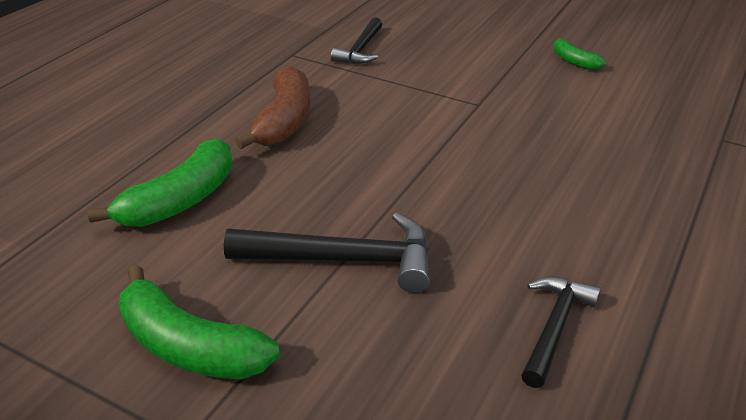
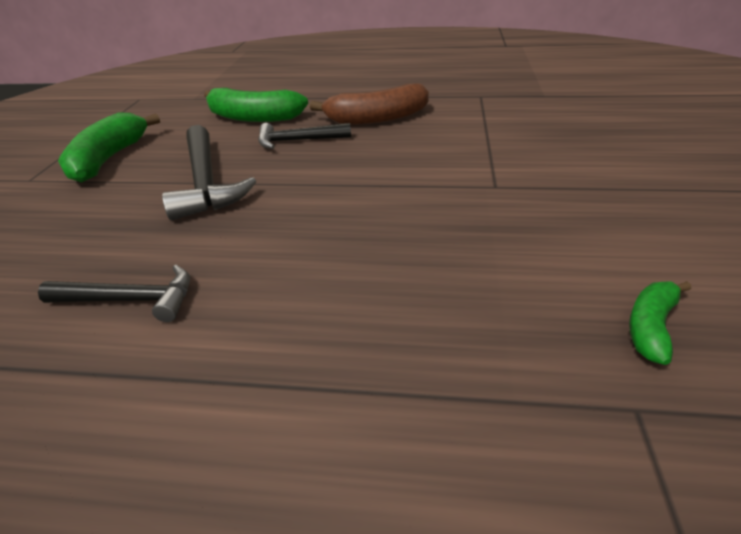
camera: 70 degrees right, 0 degrees up
black hammer [331,17,382,64] -> black hammer moved to [258,123,351,149]
green banana [554,37,606,70] -> green banana moved to [629,281,691,365]

